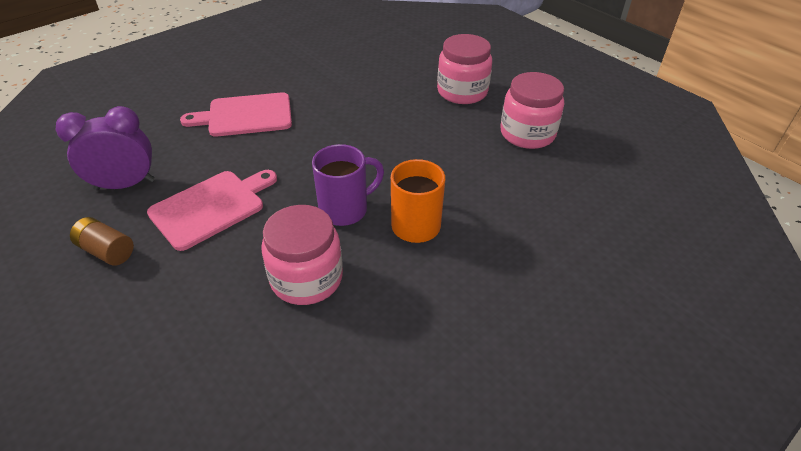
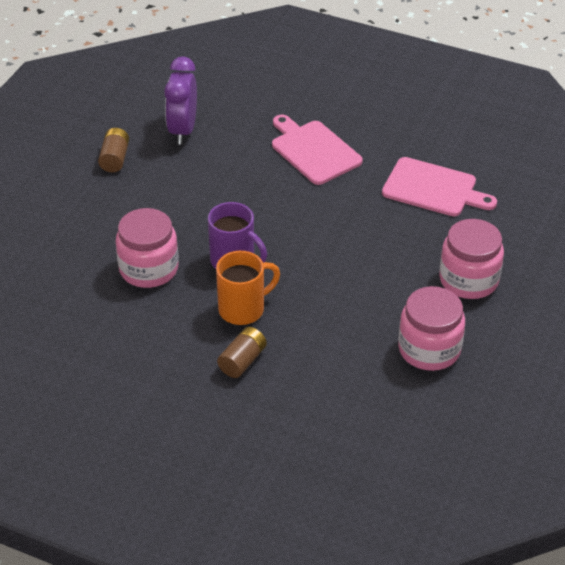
camera: 65 degrees right, 0 degrees up
purple clock [56,106,155,190] -> purple clock turned 135 degrees counterclockwise [164,56,197,145]
pink cutting board [147,170,277,251] -> pink cutting board moved to [382,157,497,216]
none -> brown battery [217,327,267,378]

